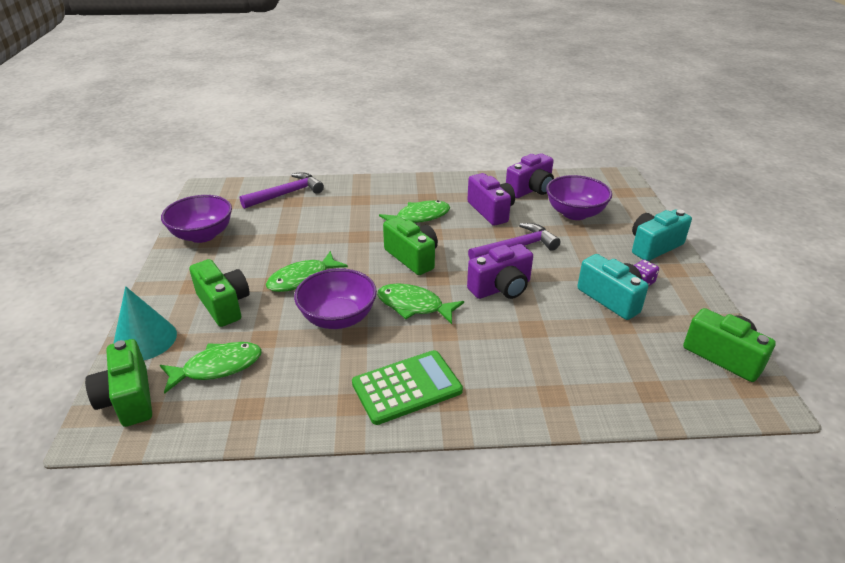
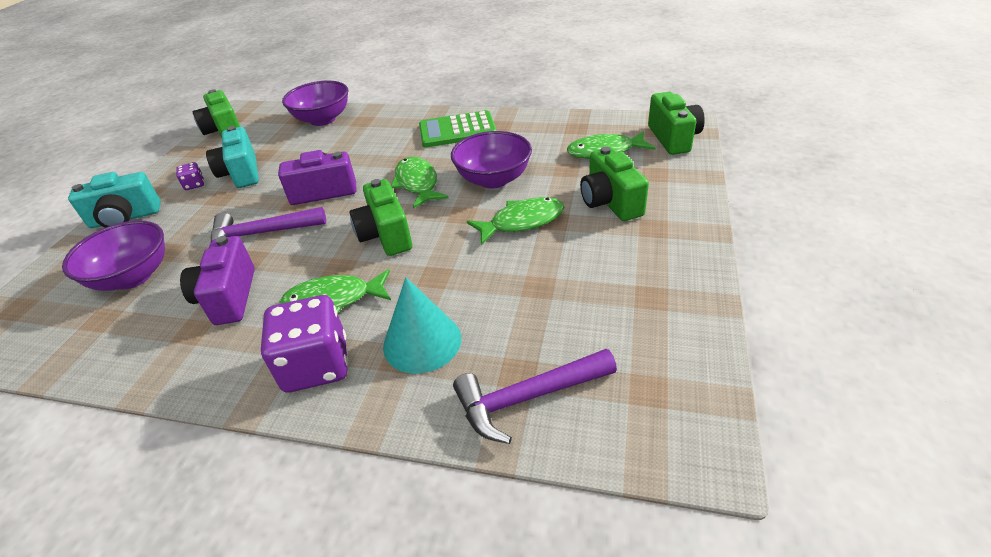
camera: 160 degrees left, 5 degrees up
turquoise cone [113,286,177,360] -> turquoise cone moved to [383,277,461,374]
purple bowl [161,195,232,243] -> purple bowl moved to [282,81,348,126]
green fish [377,284,464,324] -> green fish turned 150 degrees counterclockwise [391,157,448,208]
purple camera [506,153,554,198] -> none
none -> purple dice [261,295,348,392]

